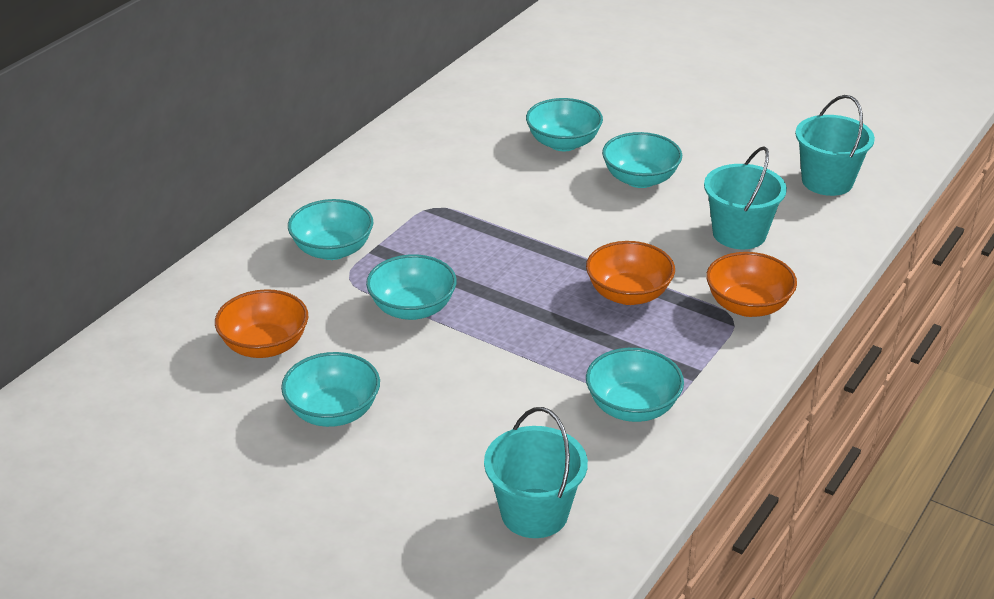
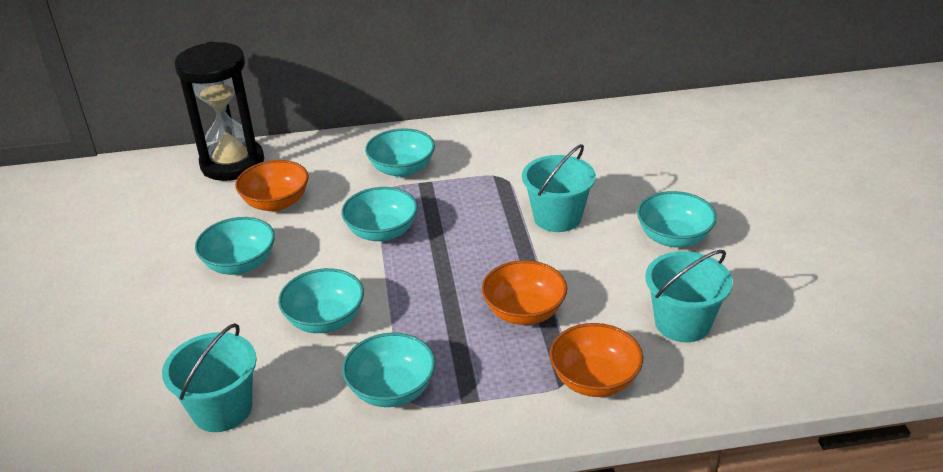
camera: 50 degrees right, 0 degrees up
turquoise bowl [526,98,603,151] -> turquoise bowl moved to [278,268,364,333]
turquoise bucket [795,95,875,196] -> turquoise bucket moved to [522,144,596,232]
none -> black hourglass [174,42,264,181]

